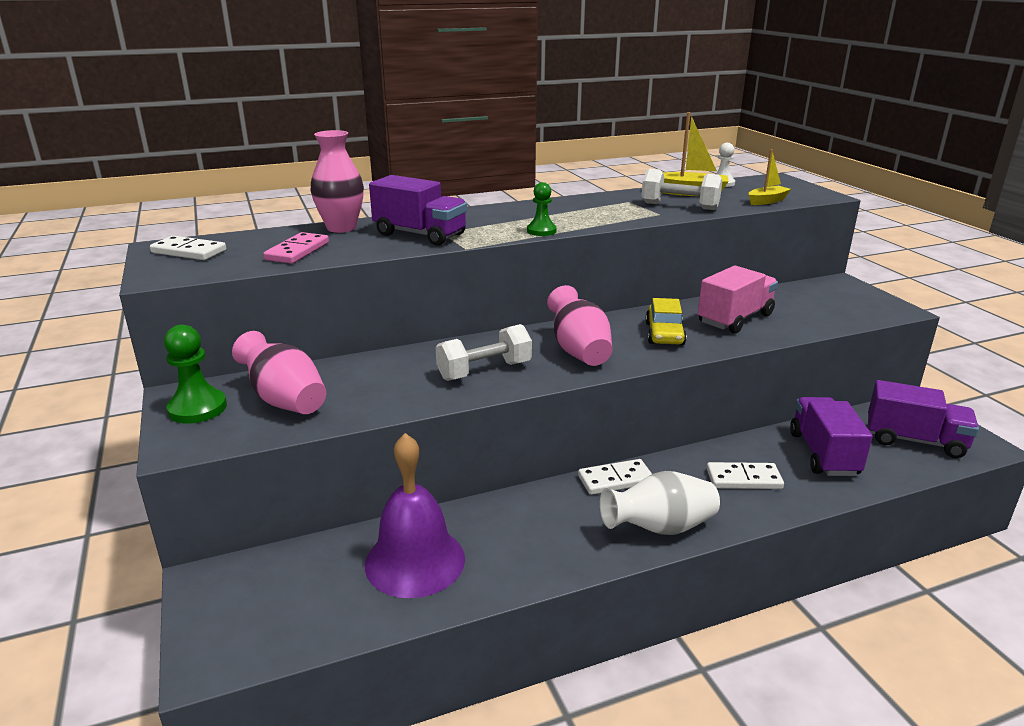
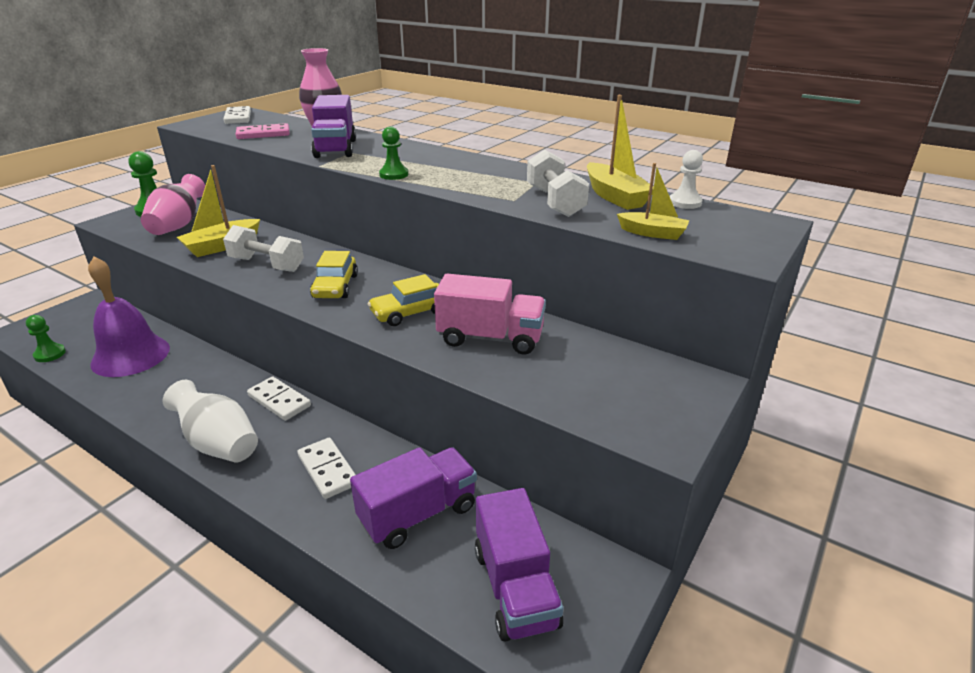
camera: 55 degrees right, 5 degrees up
pink vase [547,285,613,366] -> yellow car [310,251,358,298]
none -> green pawn [26,315,66,362]
none -> yellow boat [177,165,260,257]

